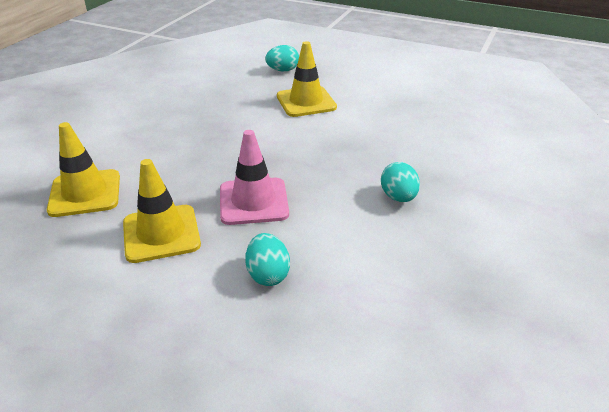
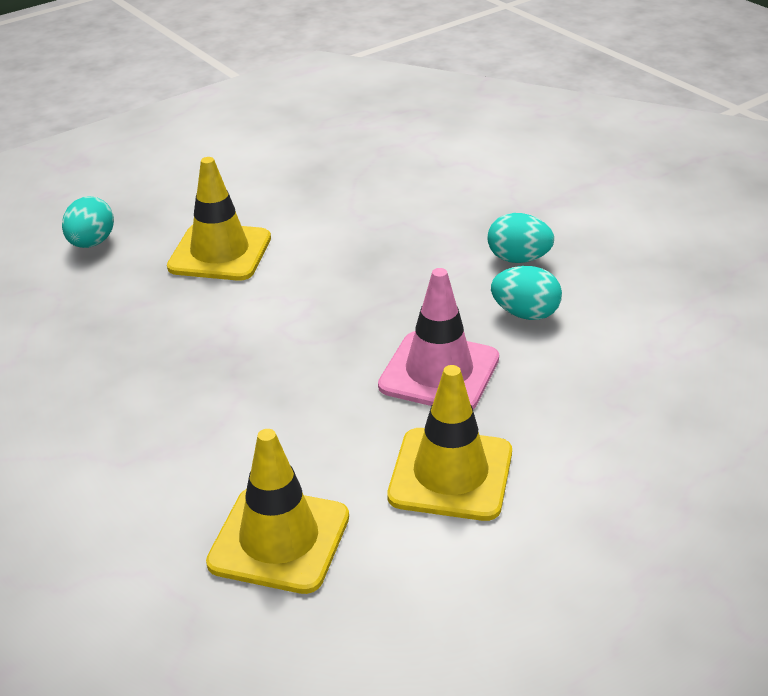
camera: 60 degrees left, 0 degrees up
turquoise egg [245,233,290,286] -> turquoise egg moved to [491,266,562,320]

